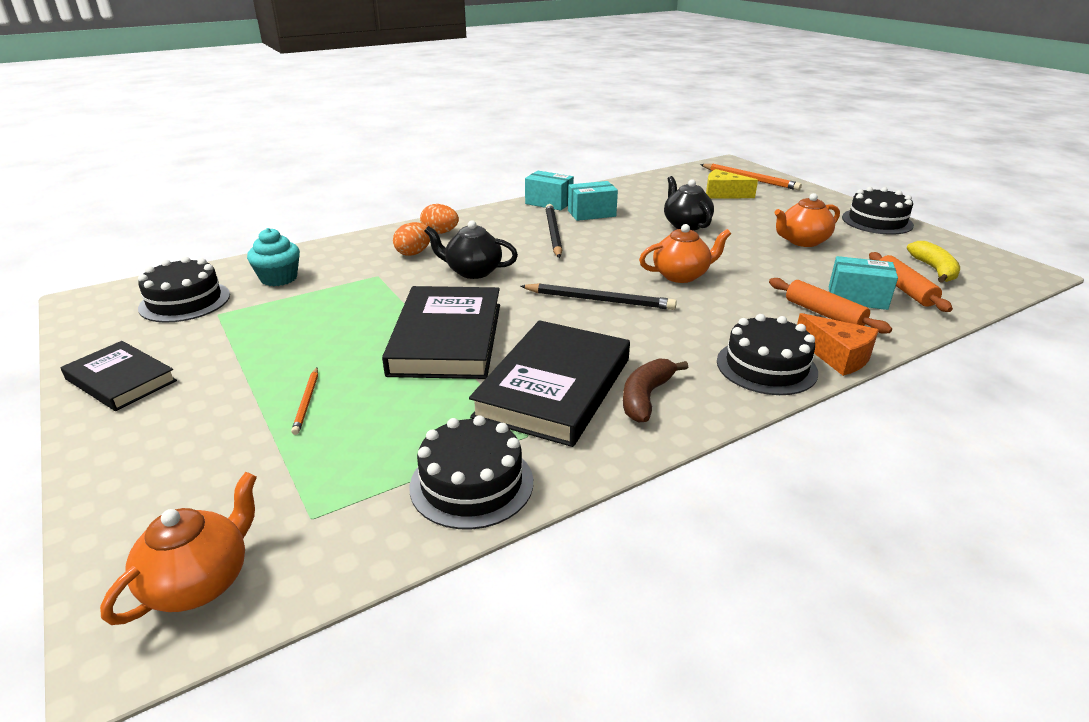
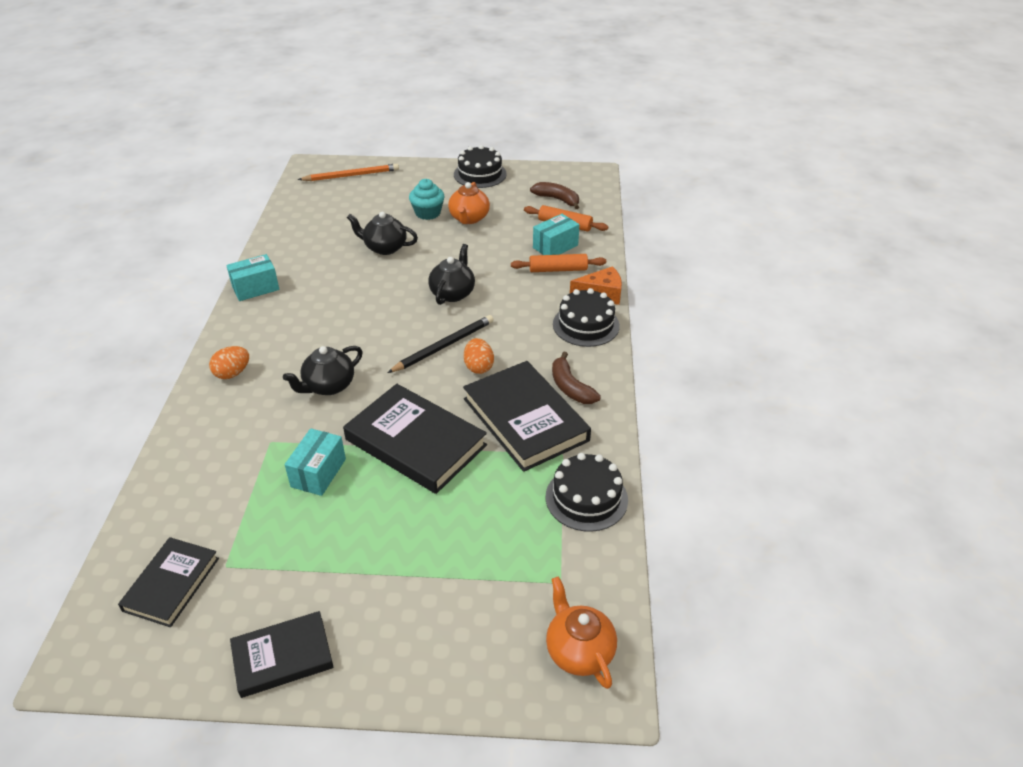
camera: 55 degrees left, 10 degrees up
black cake [138,257,230,323] -> black book [118,537,219,627]
turquoise cupcake [247,228,300,286] -> turquoise cupcake moved to [409,179,445,220]
orange pencil [291,367,318,435] -> none
orange egg [393,222,430,256] -> orange egg moved to [464,338,494,374]
black pencil [546,204,562,258] -> none
turquoise box [568,181,618,221] -> turquoise box moved to [285,428,346,496]
orange teapot [639,224,731,283] -> black teapot [428,244,475,305]
yellow cheese [706,169,758,199] -> none
yellow banana [907,241,960,283] -> brown banana [530,182,579,209]

